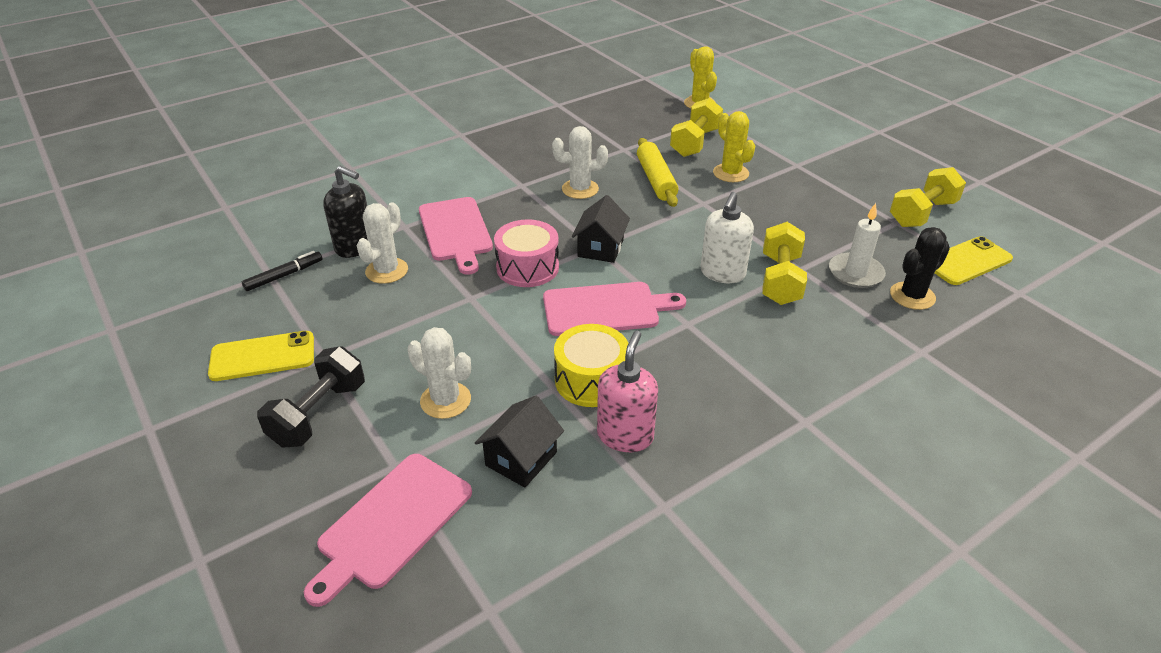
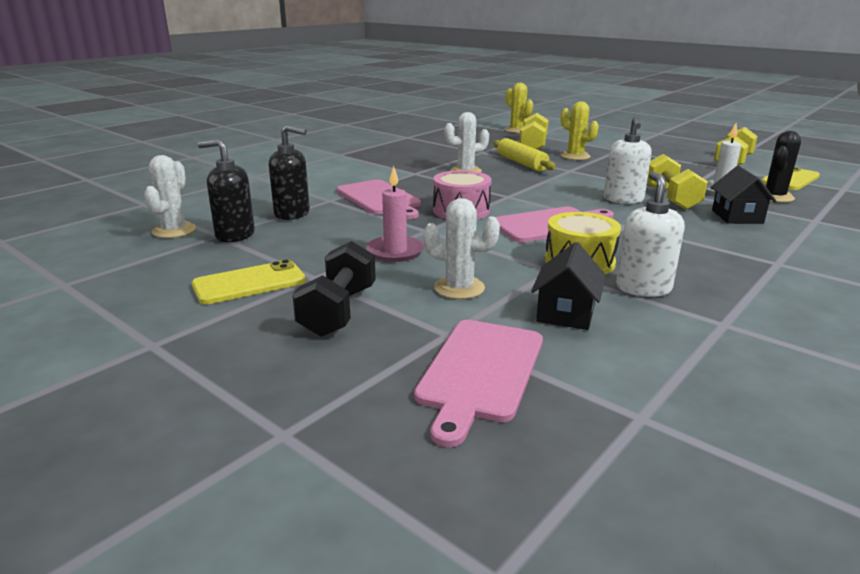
camera: 15 degrees left, 15 degrees down
black marker [242,251,322,291] -> black soap dispenser [198,139,255,242]
white cactus [356,202,408,284] -> white cactus moved to [144,155,196,238]
black house [572,195,630,263] -> black house moved to [711,166,776,224]
pink soap dispenser [597,331,658,452] -> white soap dispenser [616,172,685,297]
none -> pink candle [366,166,424,262]

